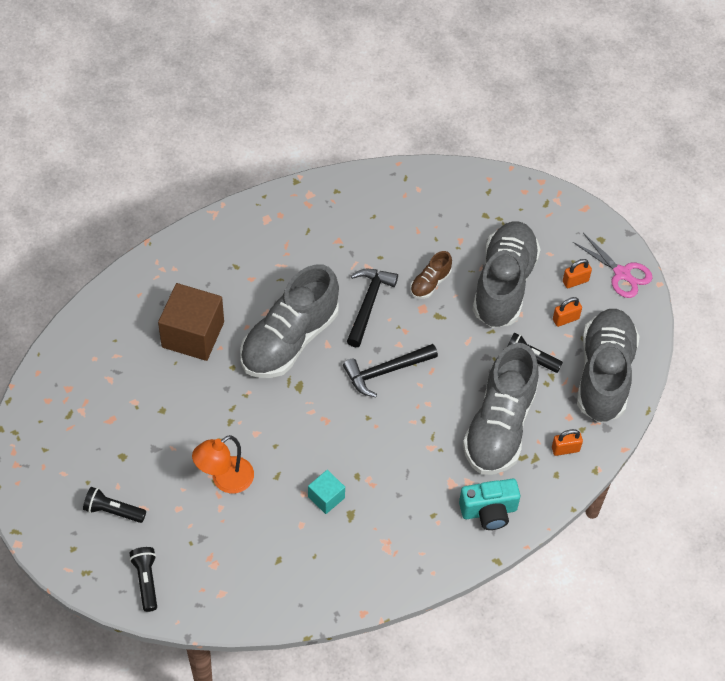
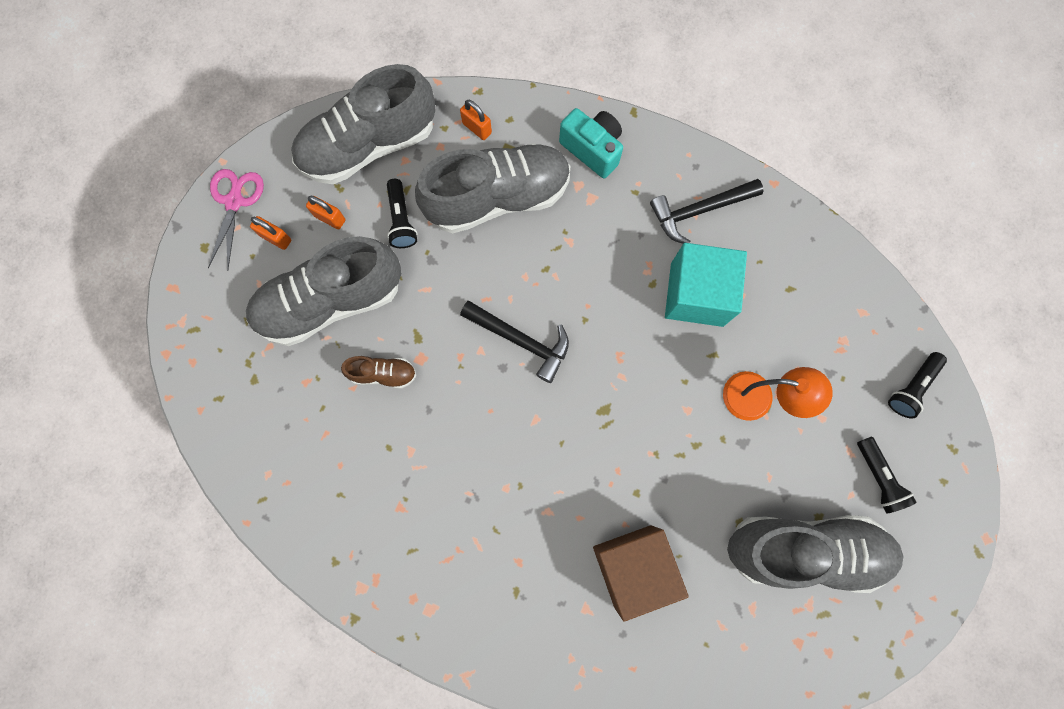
camera: 125 degrees left, 20 degrees up
grey shoe [240,264,339,378] -> grey shoe moved to [727,515,904,593]
turquoise cube [308,470,345,514] -> turquoise cube [665,243,747,327], size x1.95
black hammer [347,269,398,347] -> black hammer moved to [650,179,764,243]

